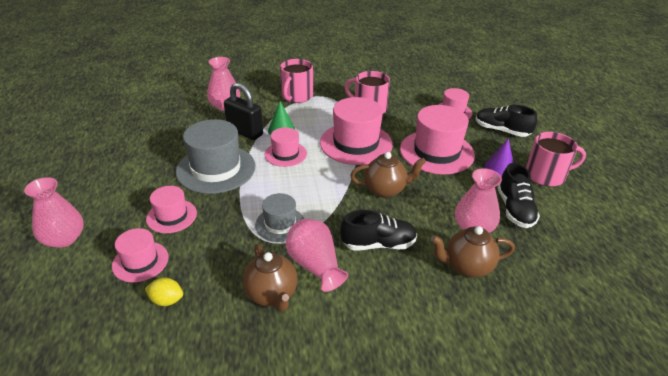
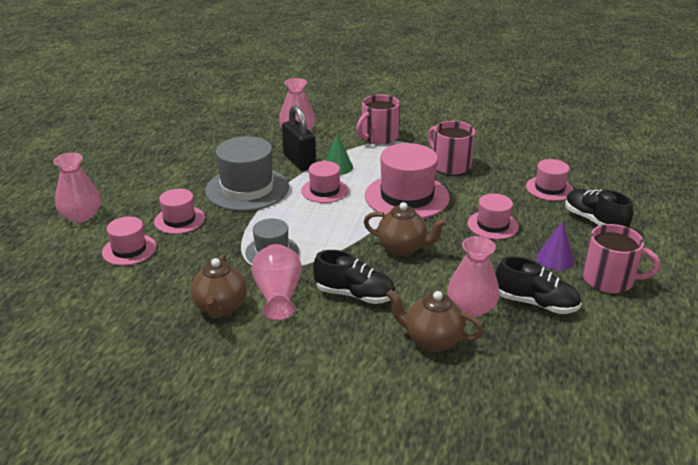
camera: 25 degrees right, 5 degrees down
yellow lemon [145,278,183,306] -> none
pink hat [400,105,475,174] -> pink hat [468,193,519,240], size x0.56
black shoe [497,163,540,228] -> black shoe turned 90 degrees counterclockwise [495,256,581,314]

